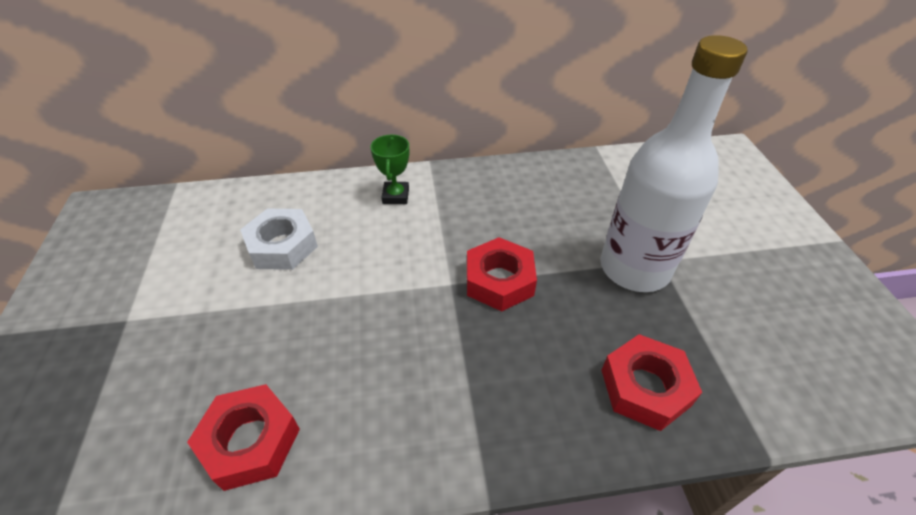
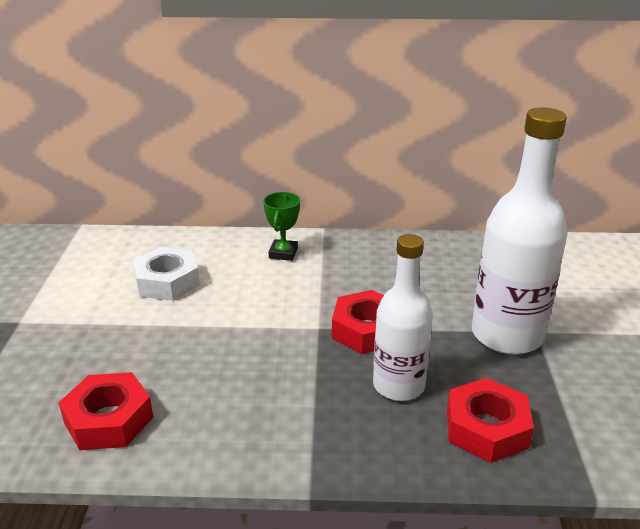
camera: 10 degrees right, 15 degrees down
none -> white bottle [373,234,433,401]

